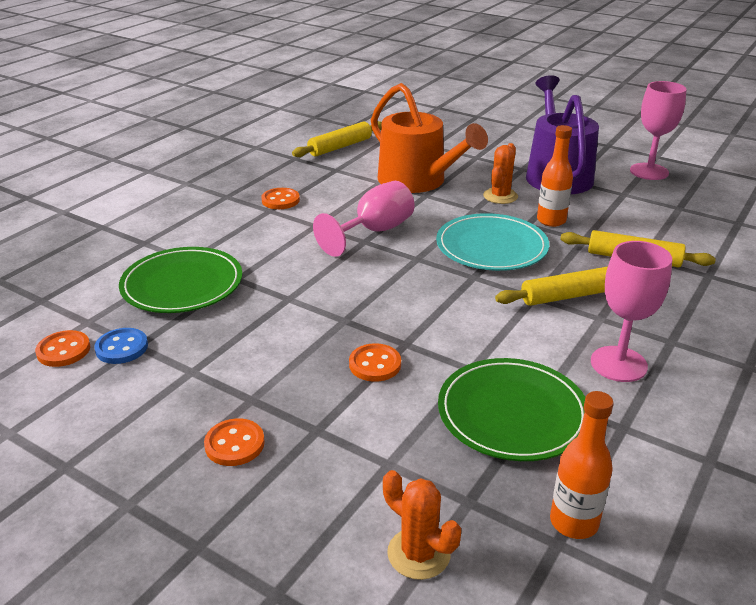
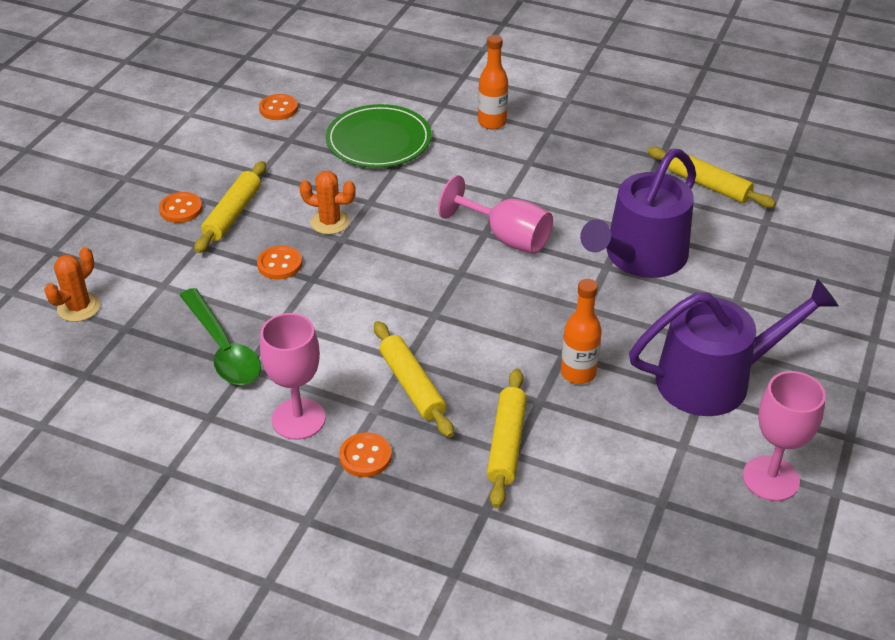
camera: 80 degrees right, 10 degrees up
blue button [94,328,148,364] -> none
orange button [261,188,300,209] -> orange button moved to [339,432,392,477]
orange watering can [371,83,488,193] -> purple watering can [580,149,696,278]
turquoise plate [436,213,549,271] -> none
green plate [438,358,585,461] -> green spoon [180,288,261,385]
orange cactus [483,143,518,204] -> orange cactus moved to [299,171,356,234]
orange bottle [550,391,614,539] -> orange bottle moved to [478,35,508,130]
none -> yellow rolling pin [194,161,266,253]

